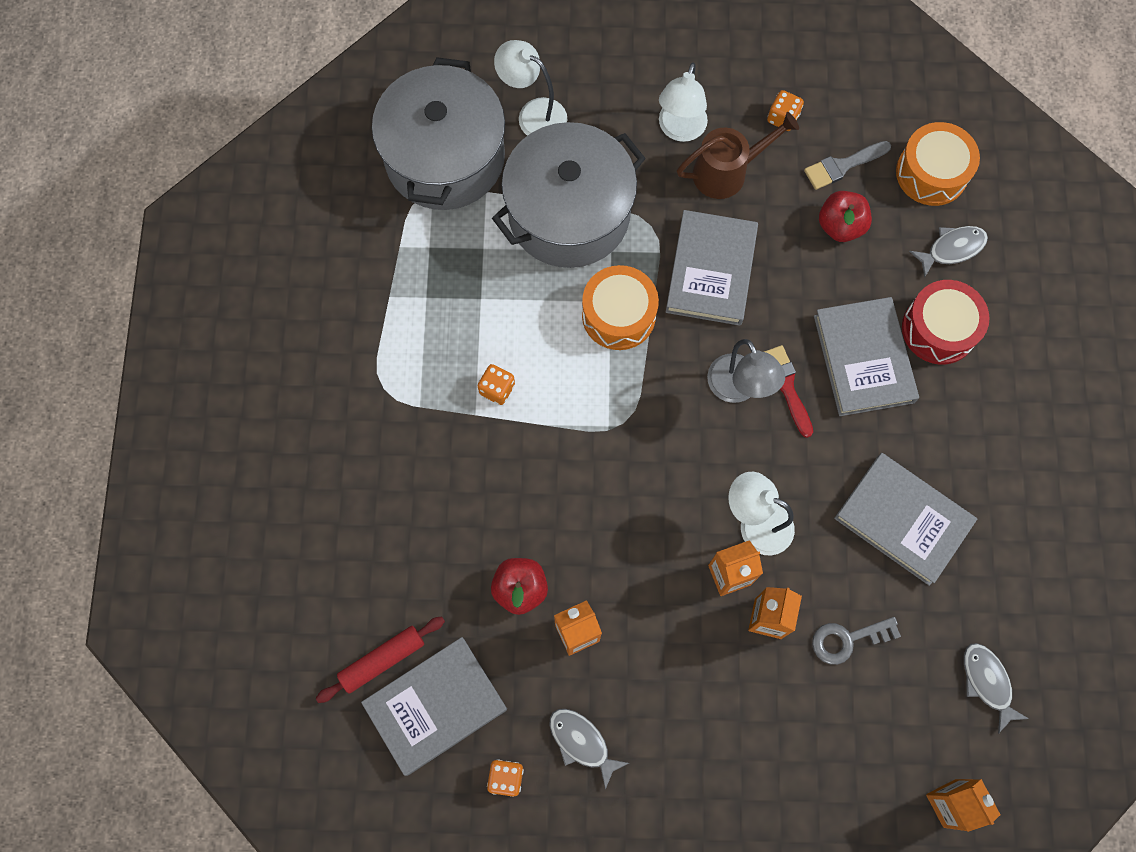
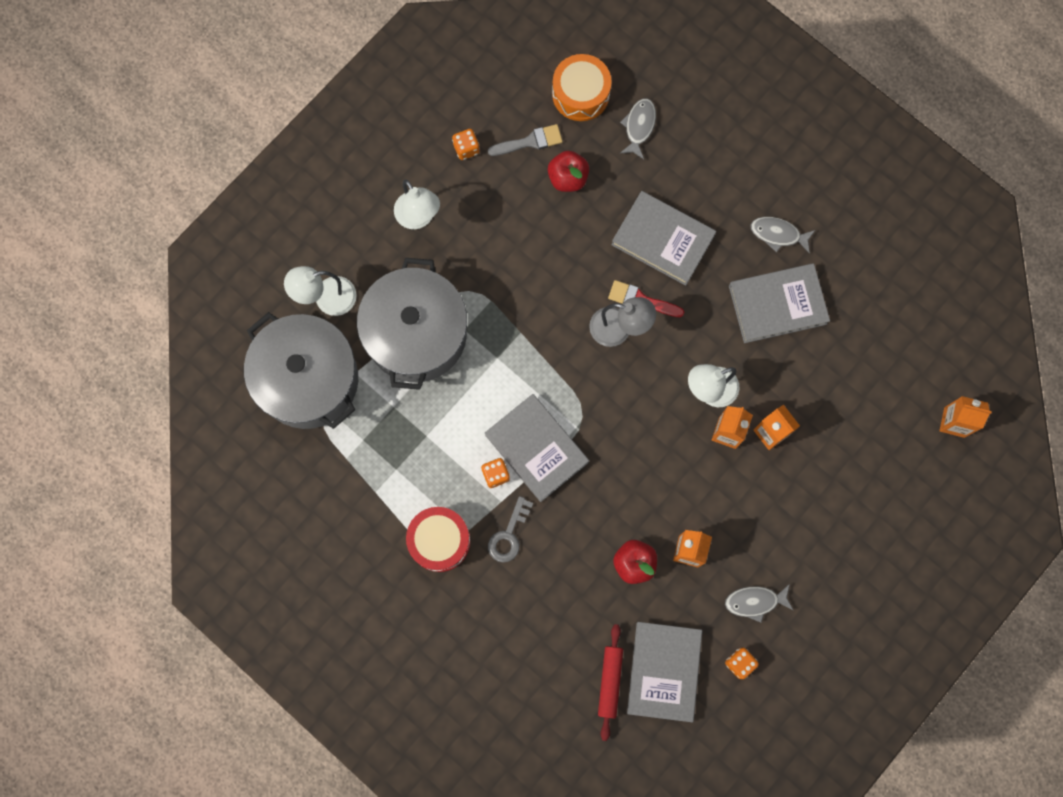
camera: 50 degrees left, 5 degrees up
orange drum [582,265,659,350] -> none
grey book [666,210,758,326] -> grey book moved to [485,394,589,502]
brown watering can [677,112,799,199] -> none
grey brush [804,141,891,190] -> grey brush turned 120 degrees counterclockwise [488,124,563,156]
grey key [812,617,901,665] -> grey key moved to [488,496,533,563]
red drum [902,280,990,364] -> red drum moved to [406,507,470,572]
grey fish [964,643,1029,734] -> grey fish moved to [751,217,815,254]

